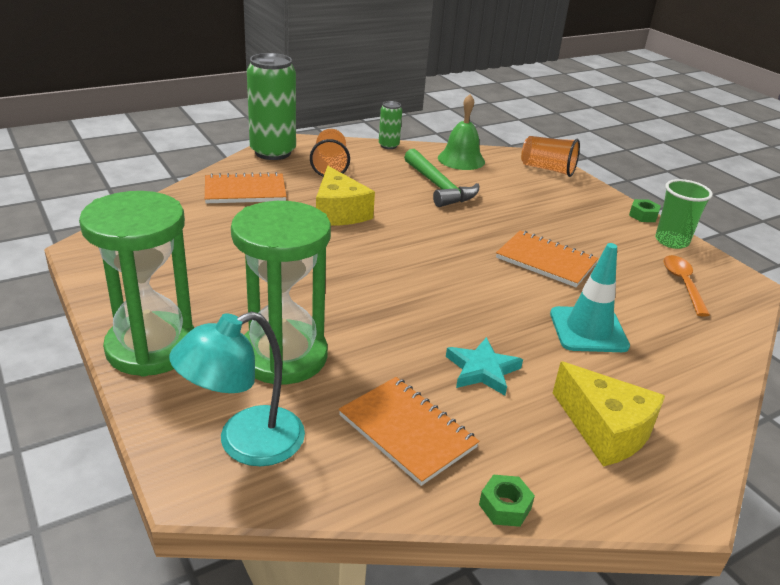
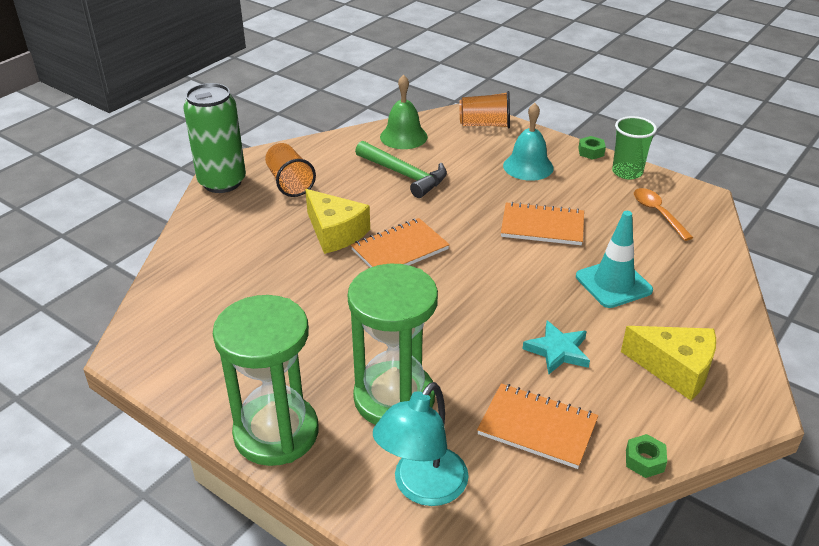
camera: 20 degrees left, 5 degrees up
orange notebook [205,172,287,203] -> orange notebook moved to [351,218,450,268]
green can [379,101,402,149] -> none
none -> turquoise bell [503,103,554,181]

